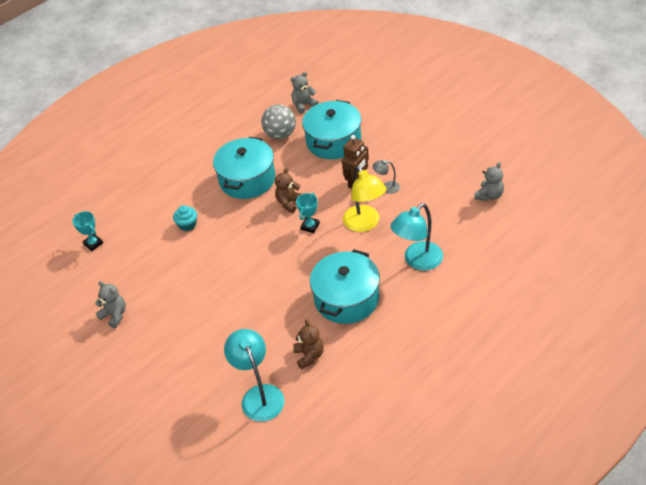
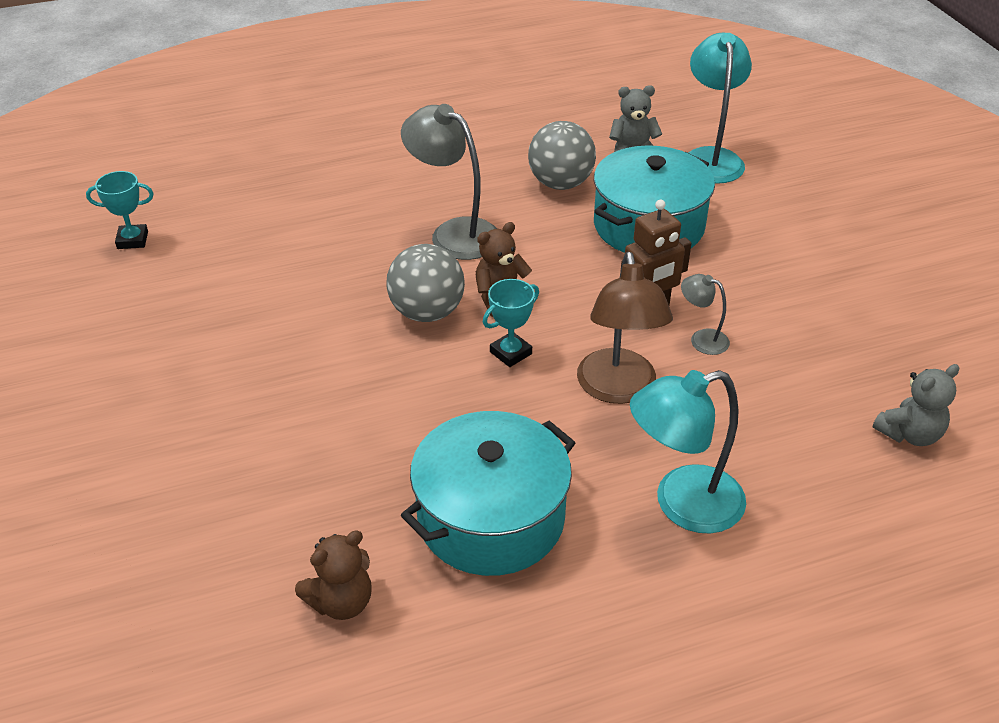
camera: 20 degrees right, 5 degrees down
turquoise trophy [72,211,103,251] -> turquoise trophy turned 75 degrees counterclockwise [86,171,154,249]
grey teddy bear [95,281,126,328] -> none
turquoise cupcake [173,205,197,231] -> none
turquoise pot [213,137,275,199] -> grey lamp [401,104,497,260]
turquoise lamp [224,329,284,422] -> turquoise lamp moved to [688,32,752,184]
brown teddy bear [293,319,324,369] -> brown teddy bear turned 45 degrees clockwise [295,531,372,620]
yellow lamp [343,166,386,232] -> brown lamp [577,252,673,404]
none -> grey ball [386,244,465,322]

